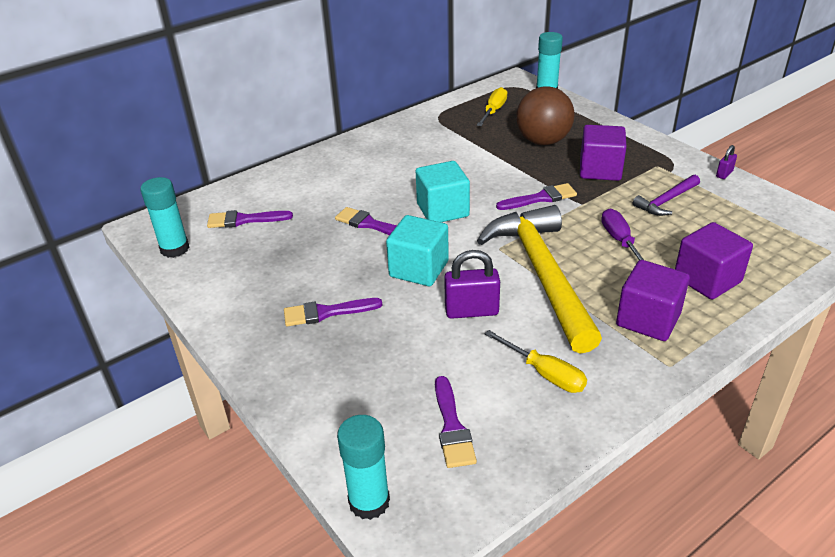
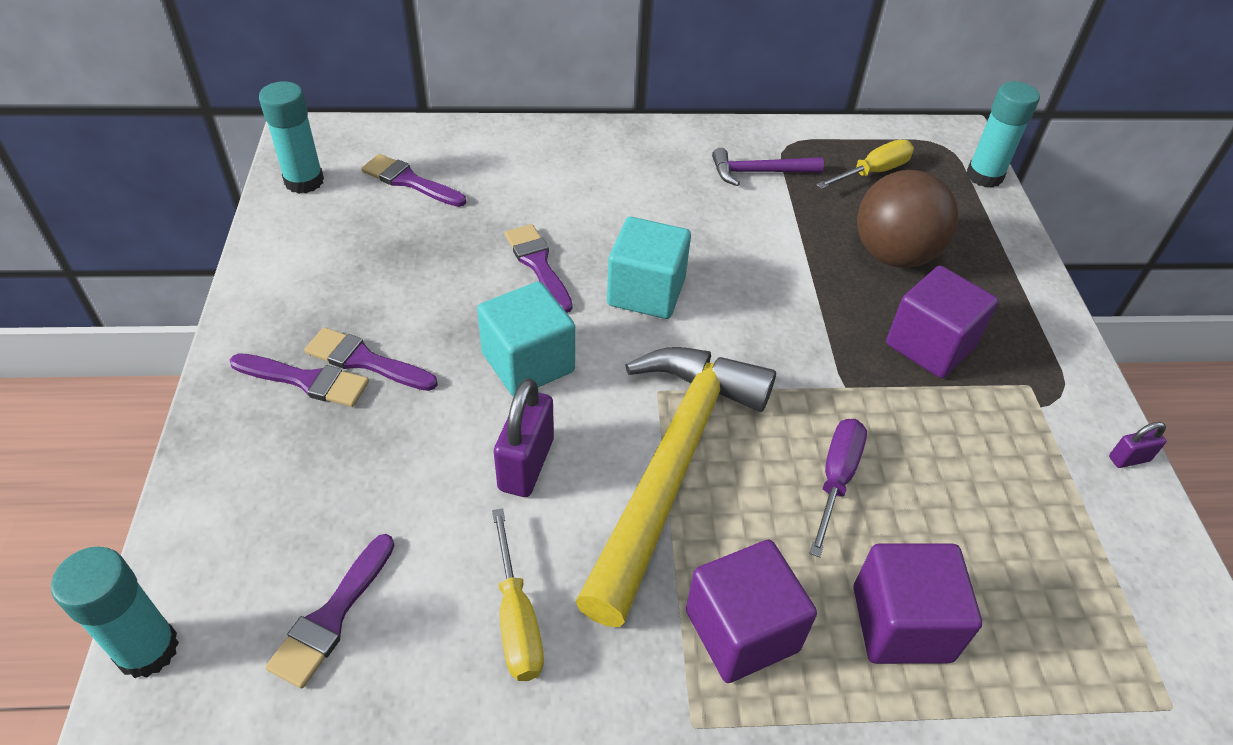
camera: 30 degrees right, 10 degrees up
purple padlock [444,250,500,319] -> purple padlock turned 75 degrees clockwise [494,378,554,497]
purple brush [496,183,577,210] -> purple brush moved to [230,353,369,407]
purple hammer [633,175,700,216] -> purple hammer moved to [712,148,824,186]

